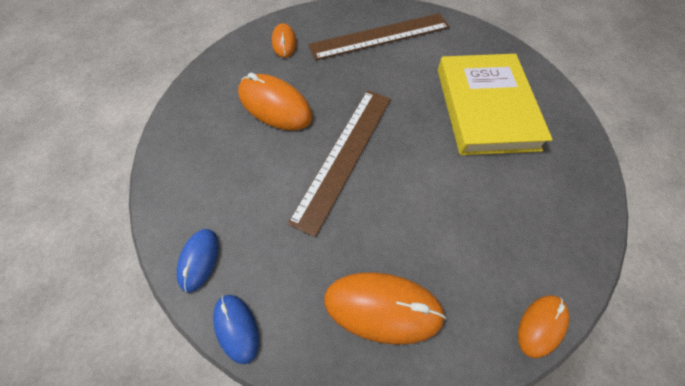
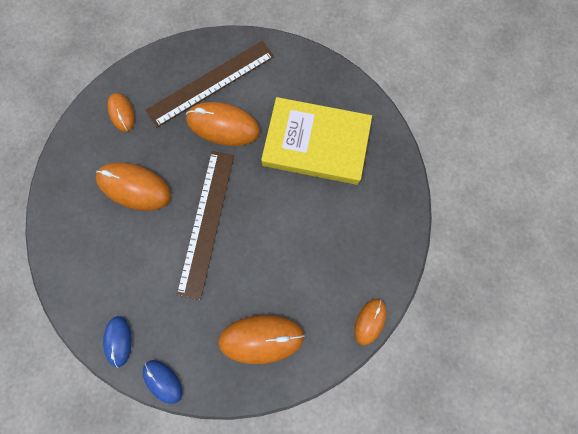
camera: 15 degrees left, 15 degrees up
yellow book [438,54,553,155] -> yellow book turned 60 degrees counterclockwise [261,97,372,185]
none -> orange mouse [186,102,260,146]

